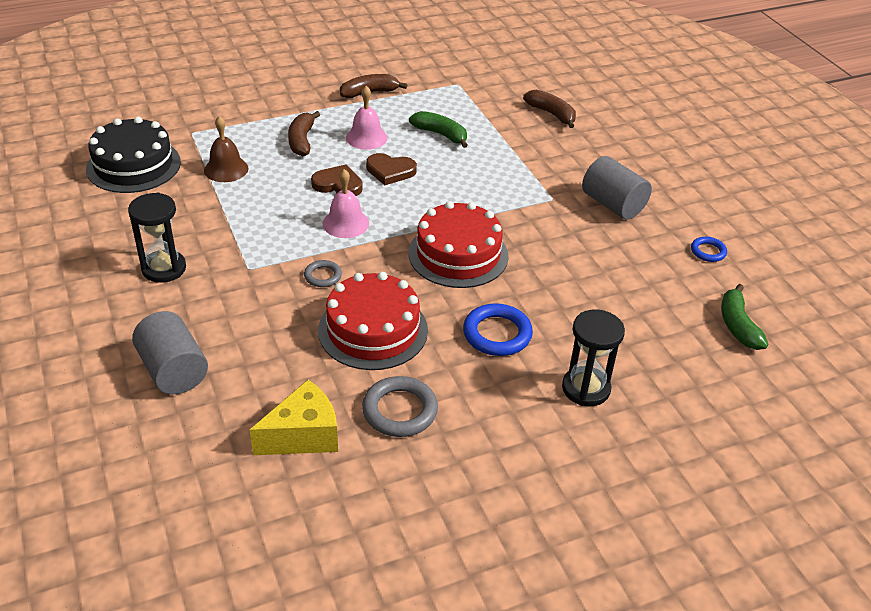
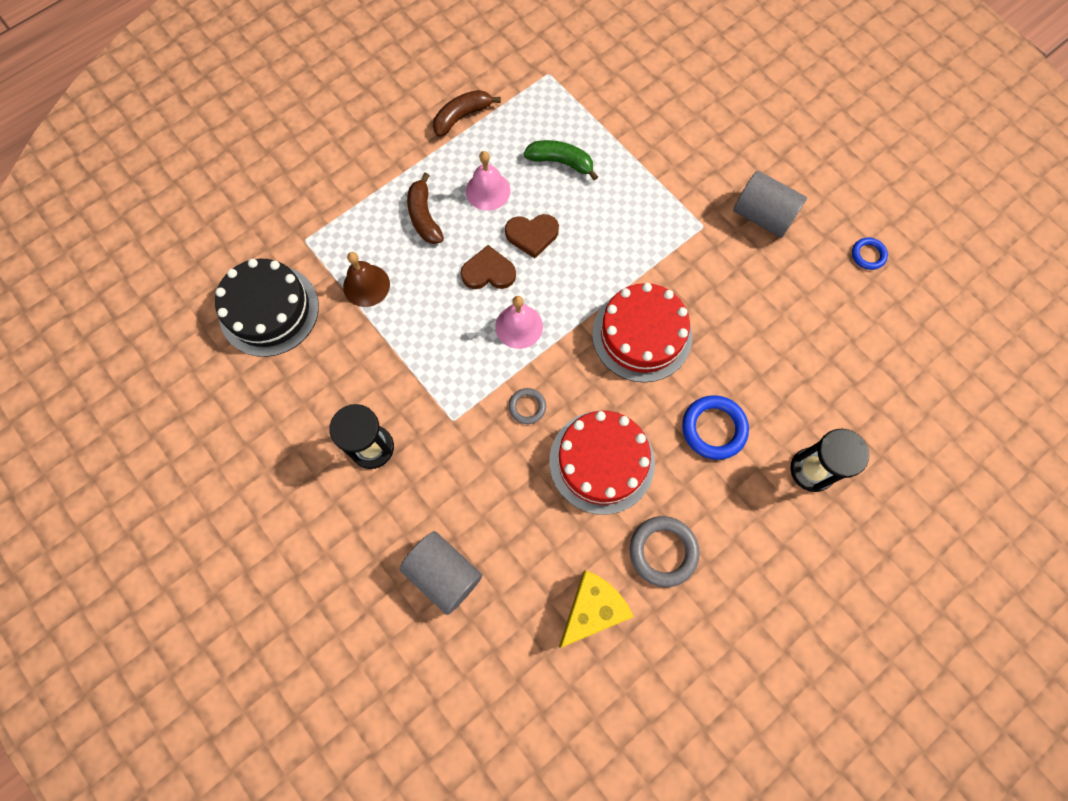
camera: 15 degrees left, 30 degrees up
brown banana [523,90,576,128] -> none
green banana [721,284,768,350] -> none

